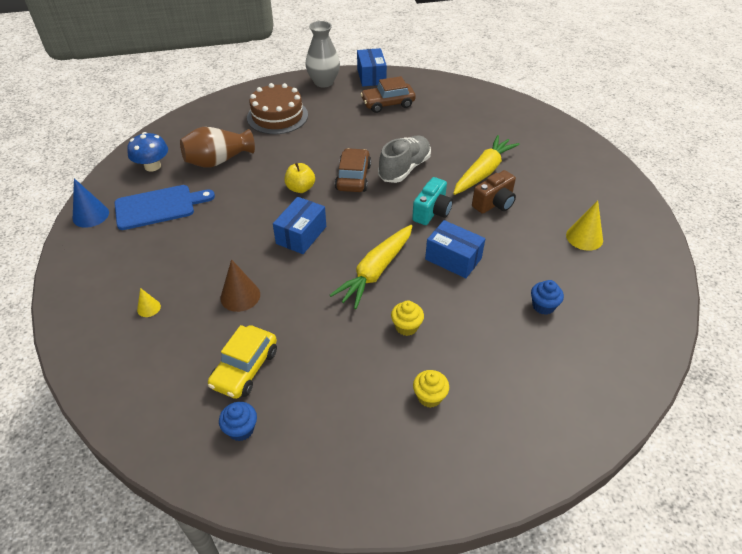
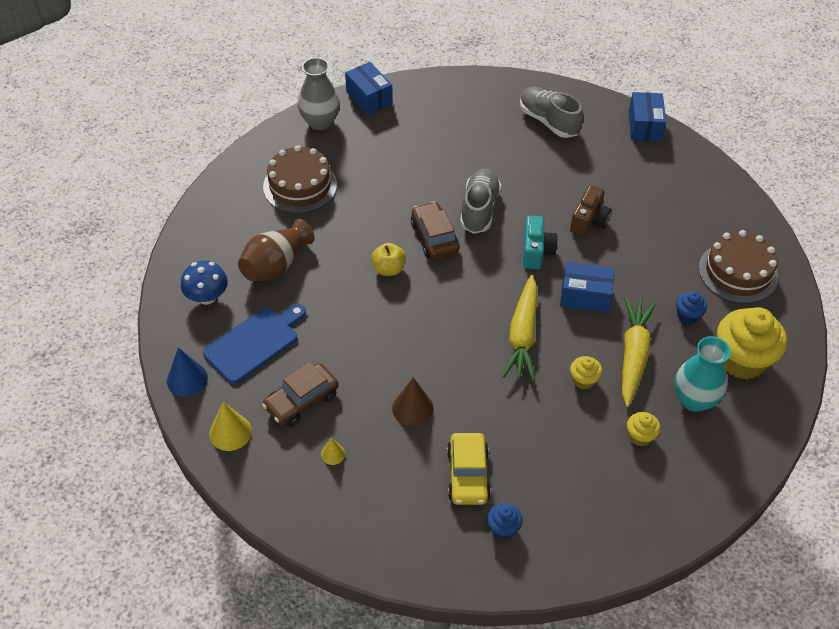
camera: 25 degrees left, 5 degrees up
blue box [273,197,326,254] -> blue box moved to [629,92,666,142]
brown car [361,76,416,113] -> brown car moved to [262,362,339,427]
yellow carrot [453,135,520,195] -> yellow carrot moved to [622,297,656,407]
yellow cone [566,201,603,251] -> yellow cone moved to [209,402,252,451]
none -> grey shoe [520,87,583,138]
none -> turquoise vase [674,336,731,412]
none -> brown cake [699,230,778,304]
none -> yellow cupcake [717,307,787,380]

